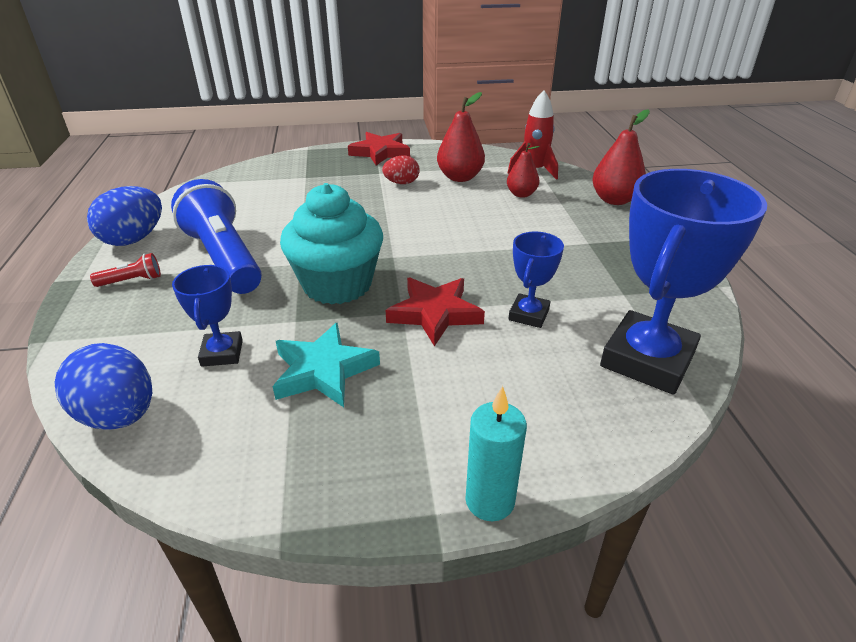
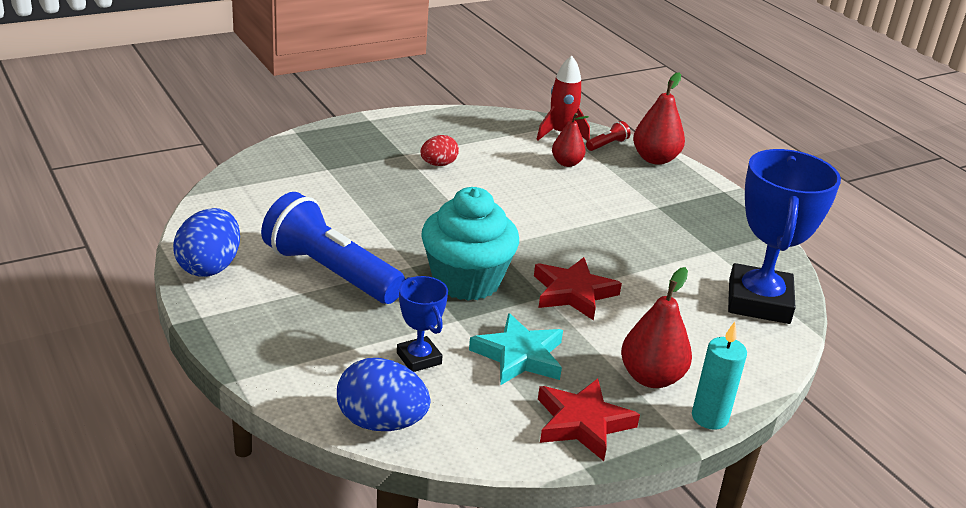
camera: 25 degrees left, 5 degrees down
red flashlight [90,253,161,287] -> red flashlight moved to [586,121,630,151]
red star [348,132,410,165] -> red star moved to [538,378,640,461]
red pear [437,92,485,182] -> red pear moved to [621,267,692,388]
blue trophy [509,232,564,328] -> none

